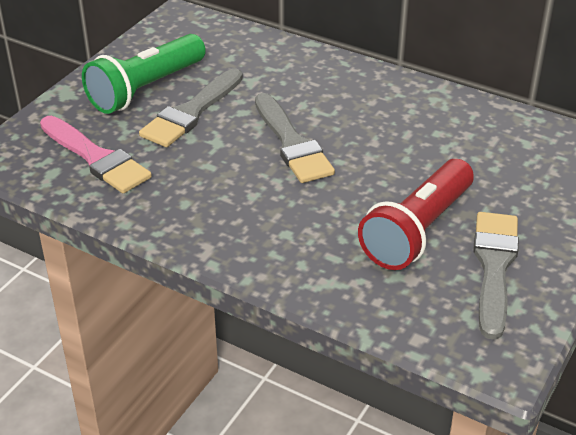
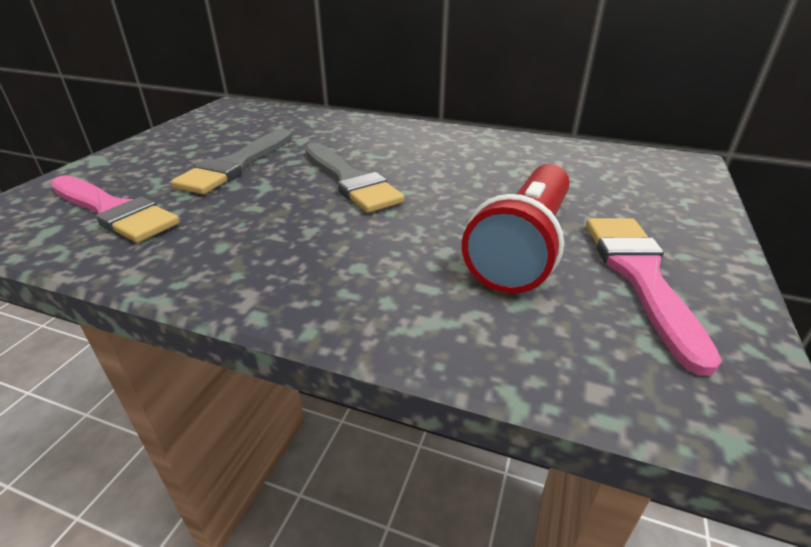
camera: 10 degrees left, 5 degrees down
green flashlight [82,34,206,114] -> none
grey brush [473,212,519,340] -> pink brush [586,218,722,376]

